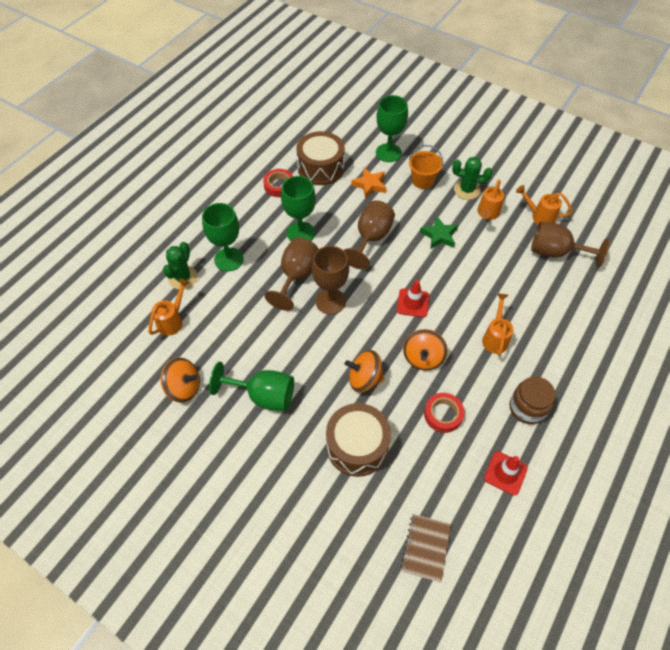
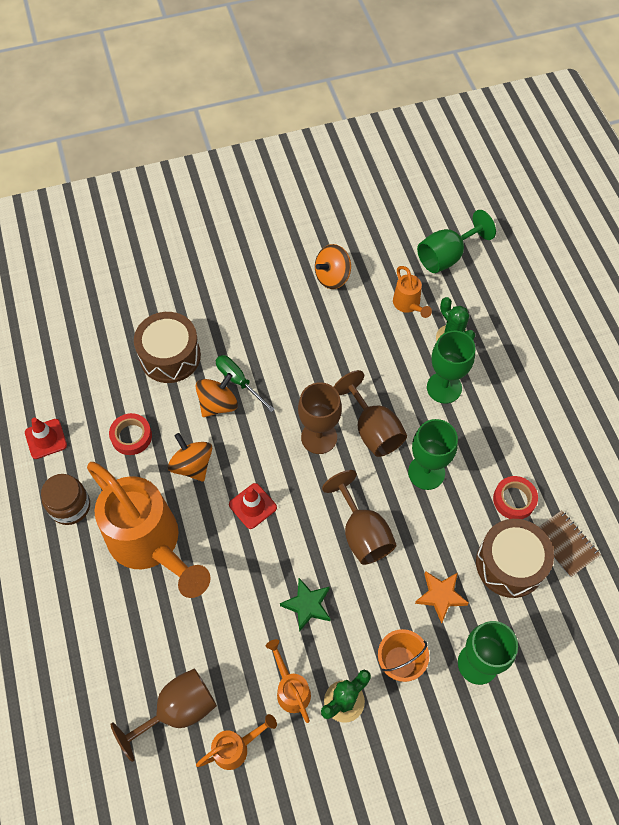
camera: 130 degrees right, 5 degrees up
green goblet [209,362,294,411] -> green goblet moved to [417,210,496,273]
brown notebook [401,514,451,582] -> brown notebook moved to [539,510,601,577]
orange watering can [482,293,514,356] -> orange watering can [87,462,211,598], size x2.30
none -> green screwdriver [215,355,275,412]

